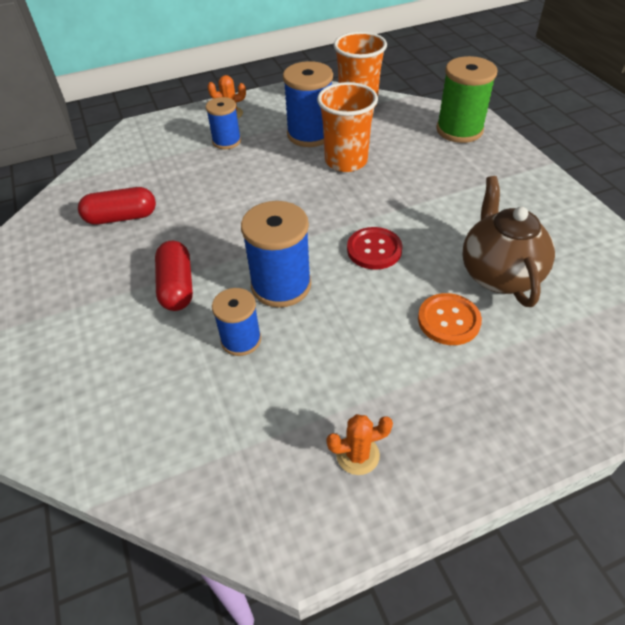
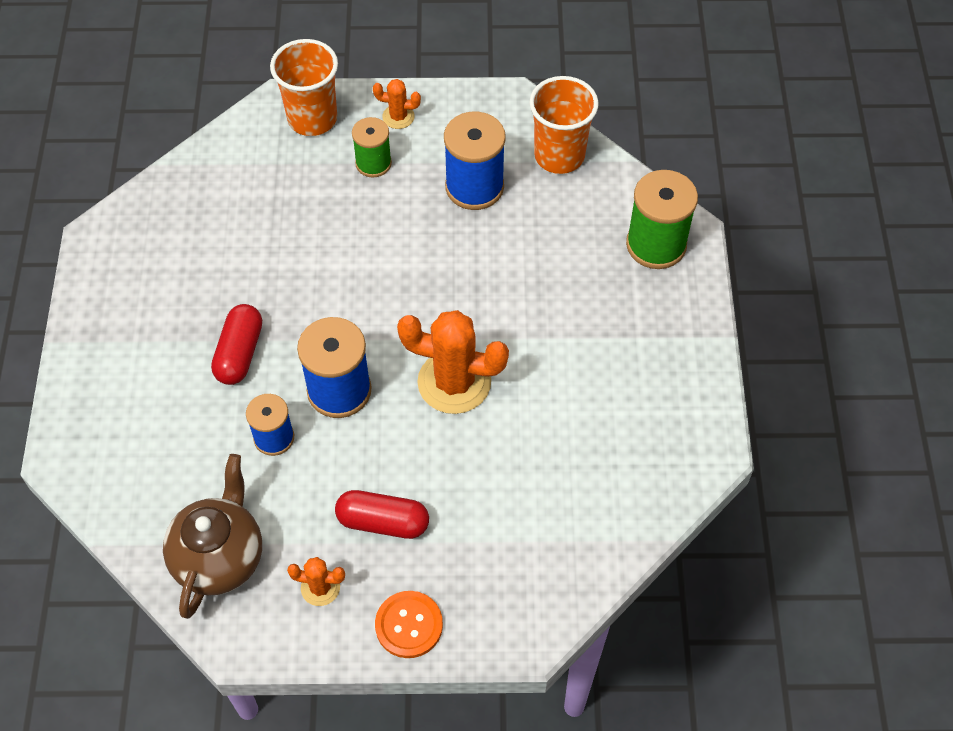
camera: 20 degrees right, 10 degrees up
red capsule [78,187,156,225] -> red capsule moved to [335,490,429,539]
blue spool [206,97,241,149] -> green spool [352,117,392,178]
orange cup [317,82,378,172] -> orange cup moved to [270,39,338,136]
red button [347,227,403,270] -> orange cactus [397,310,509,414]
orange button [418,293,482,345] -> orange button moved to [375,591,443,658]
brown teapot [462,176,555,307] -> brown teapot moved to [163,454,262,619]

